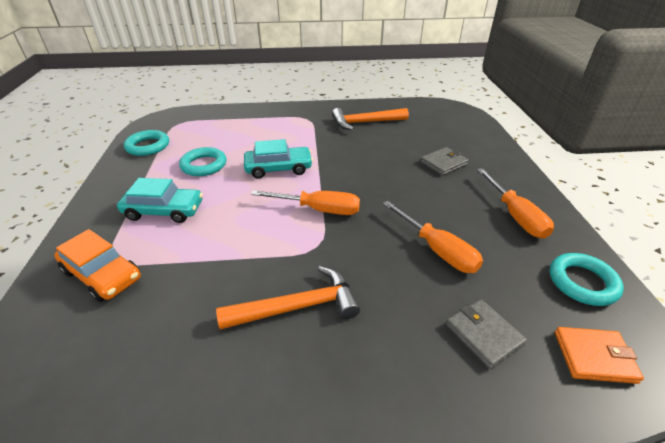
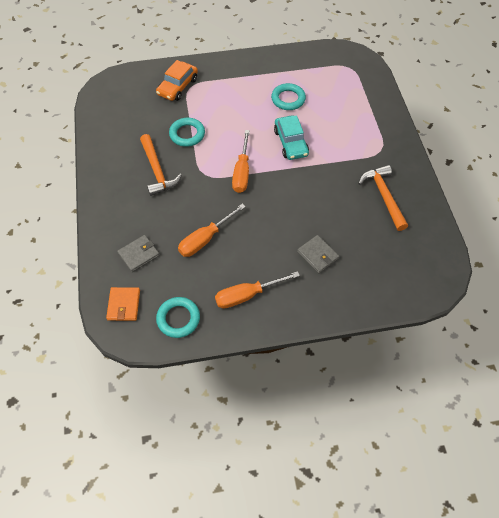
camera: 85 degrees right, 20 degrees up
turquoise car [117,178,203,223] -> none
turquoise ring [124,130,169,156] -> turquoise ring moved to [169,118,205,147]

